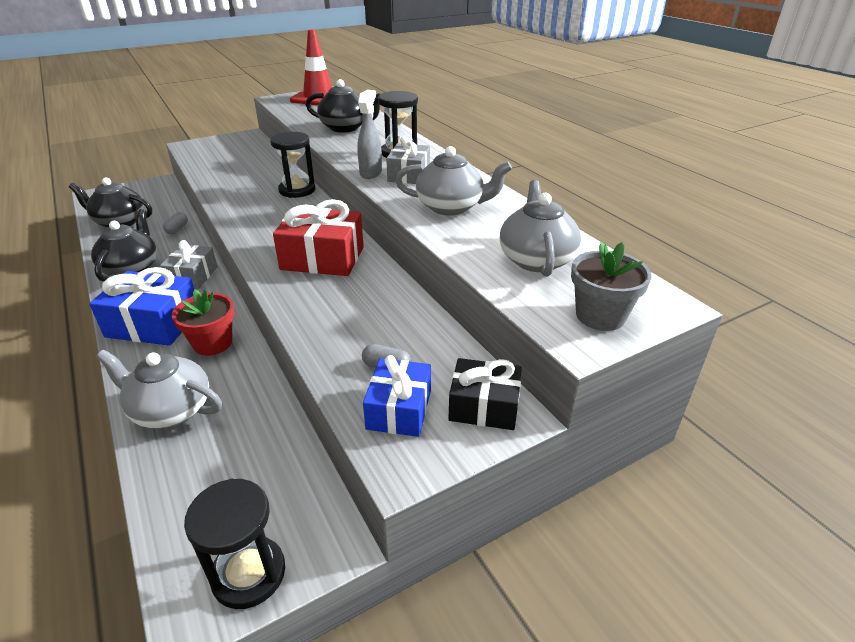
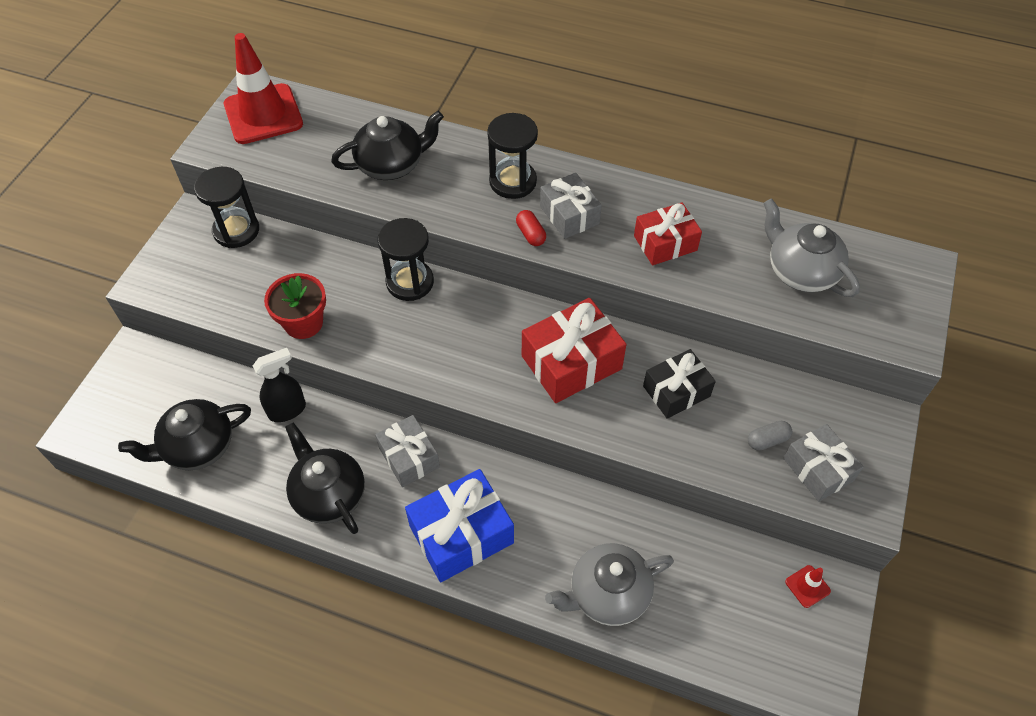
camera: 40 degrees left, 20 degrees up
grey capsule [163,212,188,234] -> black spray bottle [253,348,306,422]
red flower pot [172,289,234,356] -> red flower pot moved to [264,273,326,339]
black hourglass [184,479,285,609] -> black hourglass moved to [194,167,259,248]
grey spray bottle [357,90,382,179] -> red capsule [516,210,546,246]
blue gift [363,355,431,437] -> grey gift [783,424,864,502]
grey teapot [395,146,512,216] -> red gift [634,202,702,265]
black gift [448,358,522,430] -> black gift moved to [643,349,716,419]
grey flower pot [571,242,652,331] -> none
none -> red traffic cone [785,565,831,608]

